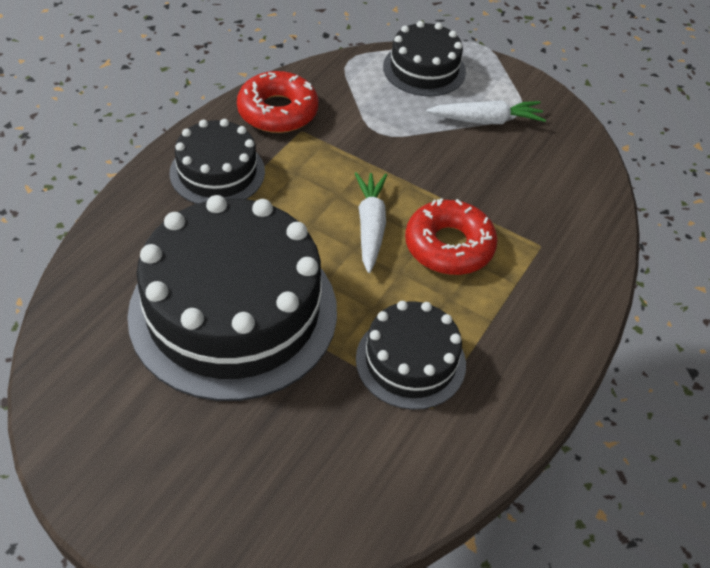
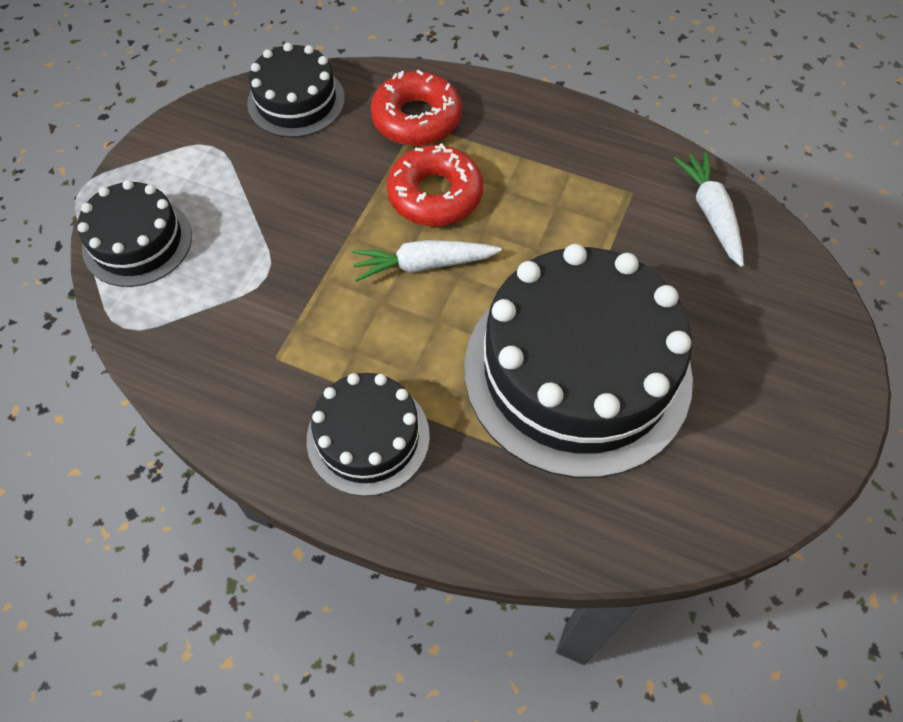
camera: 95 degrees left, 10 degrees up
red donut [237,71,318,133] -> red donut moved to [370,69,462,146]
black cake [356,301,466,410] -> black cake moved to [247,43,345,138]
white carrot [427,100,546,124] -> white carrot moved to [674,151,744,267]

